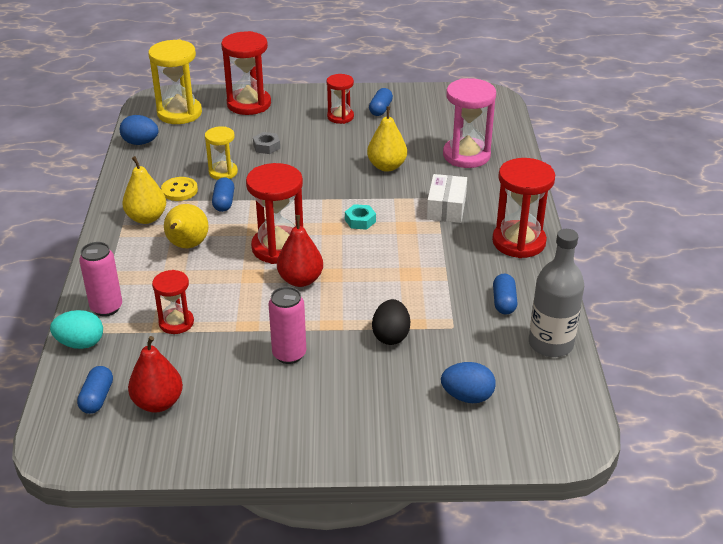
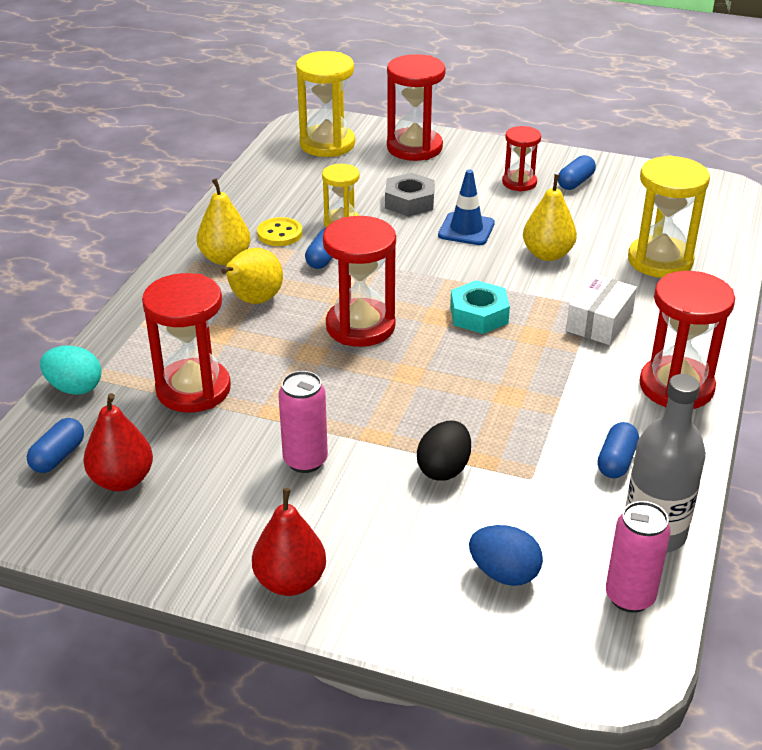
camera: 20 degrees right, 0 degrees up
pink can [79,242,122,316] -> pink can moved to [606,501,671,613]
blue egg [120,115,159,145] -> none
red hourglass [152,270,194,334] -> red hourglass [142,273,231,412], size x1.69
grey nut [253,132,280,154] -> grey nut [385,173,435,217], size x1.52
red pear [277,215,323,287] -> red pear moved to [252,488,326,596]
turquoise nut [345,204,376,230] -> turquoise nut [450,280,510,334], size x1.52
pink hourglass [443,78,496,168] -> yellow hourglass [628,155,710,278]
none -> blue traffic cone [438,169,495,245]

